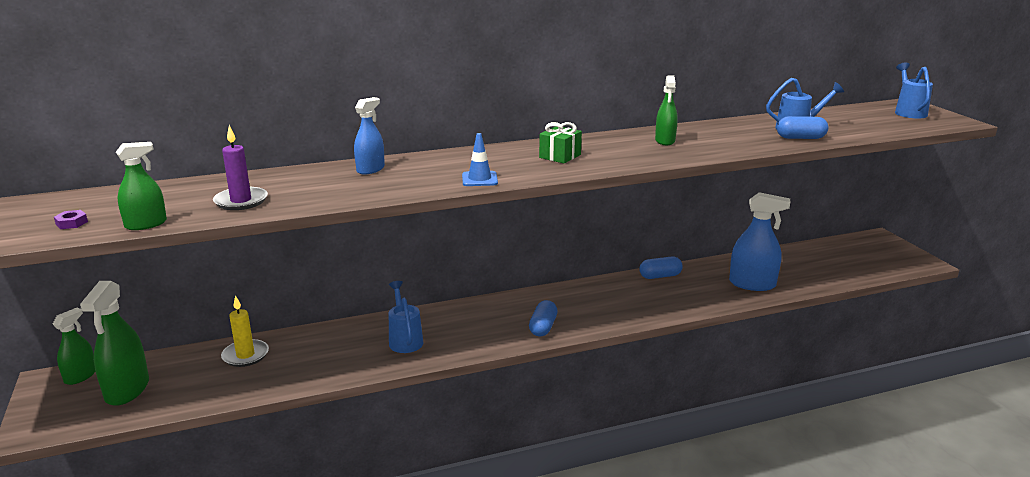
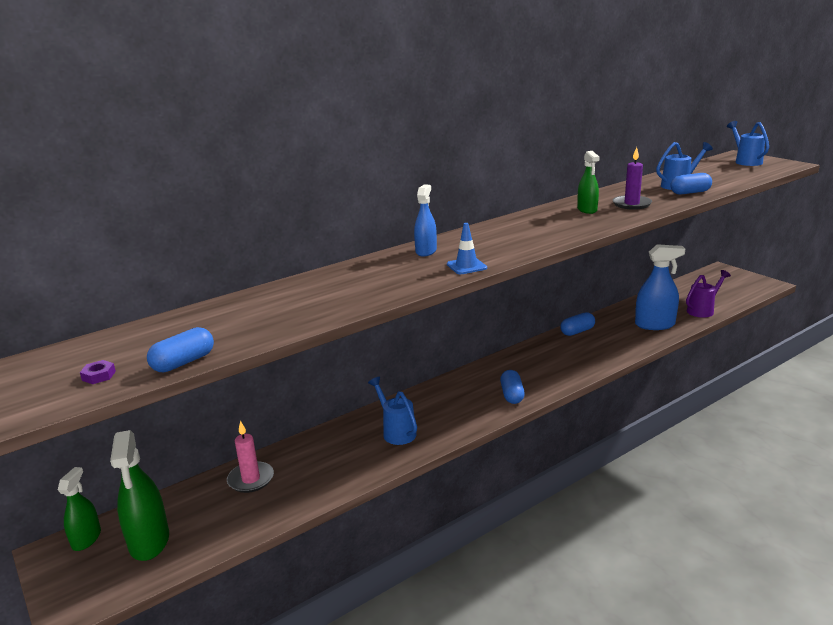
camera: 15 degrees left, 0 degrees up
green spray bottle [116,142,167,230] -> blue capsule [147,327,214,372]
purple candle [213,125,268,210] -> purple candle moved to [613,147,652,210]
yellow candle [221,295,269,367] -> pink candle [227,421,274,493]
blue spray bottle [354,97,385,175] -> blue spray bottle moved to [414,185,437,257]
green gift [539,122,582,164] -> none
none -> purple watering can [686,270,731,318]

